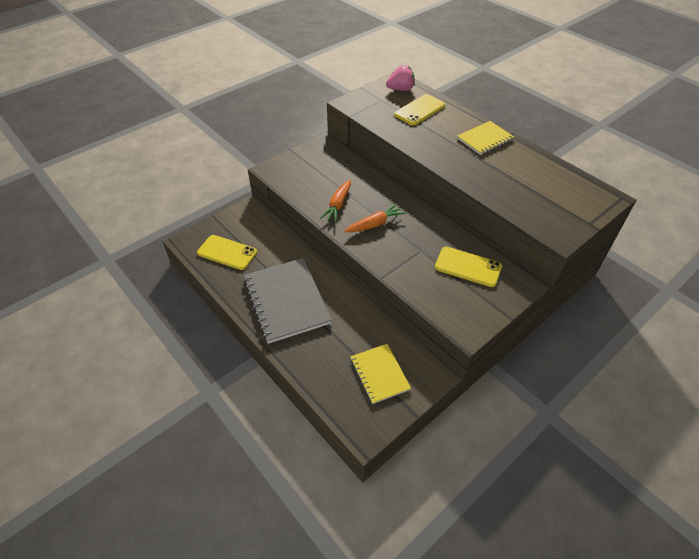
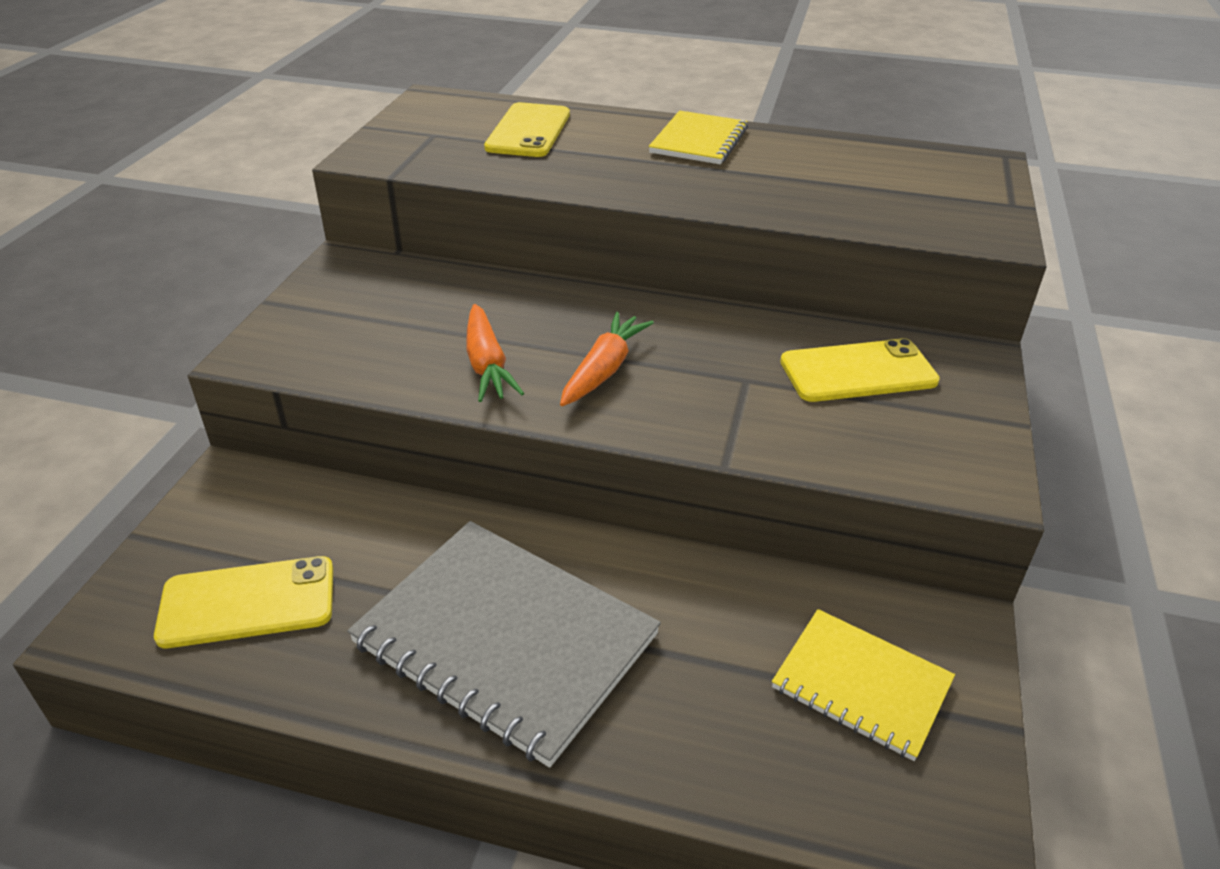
camera: 35 degrees left, 10 degrees down
pink strawberry [386,65,415,91] -> none

